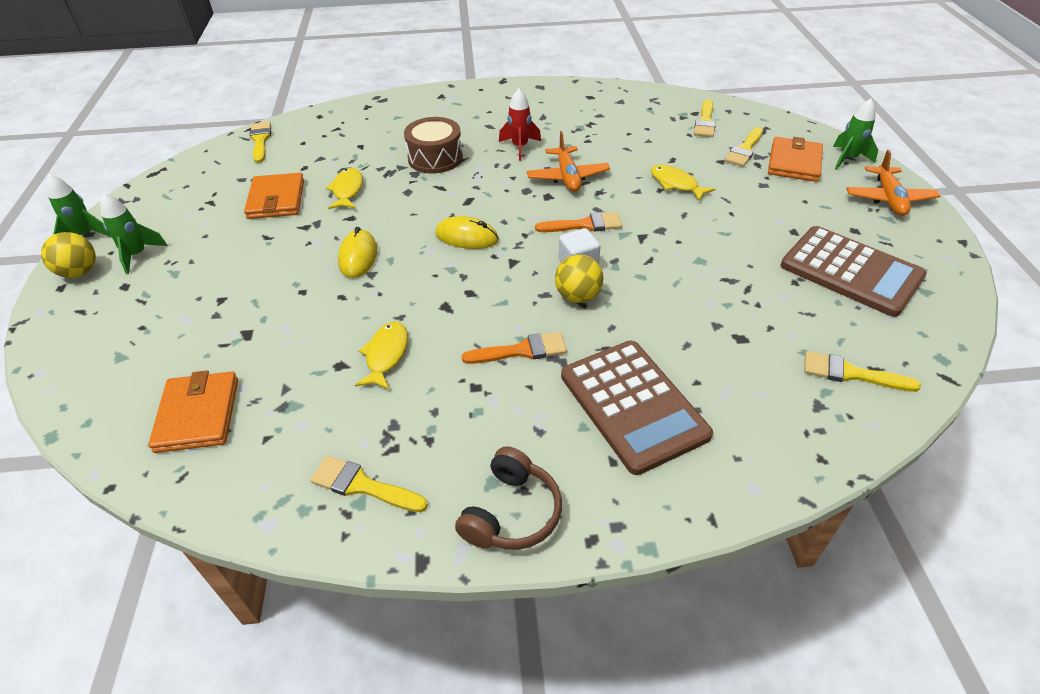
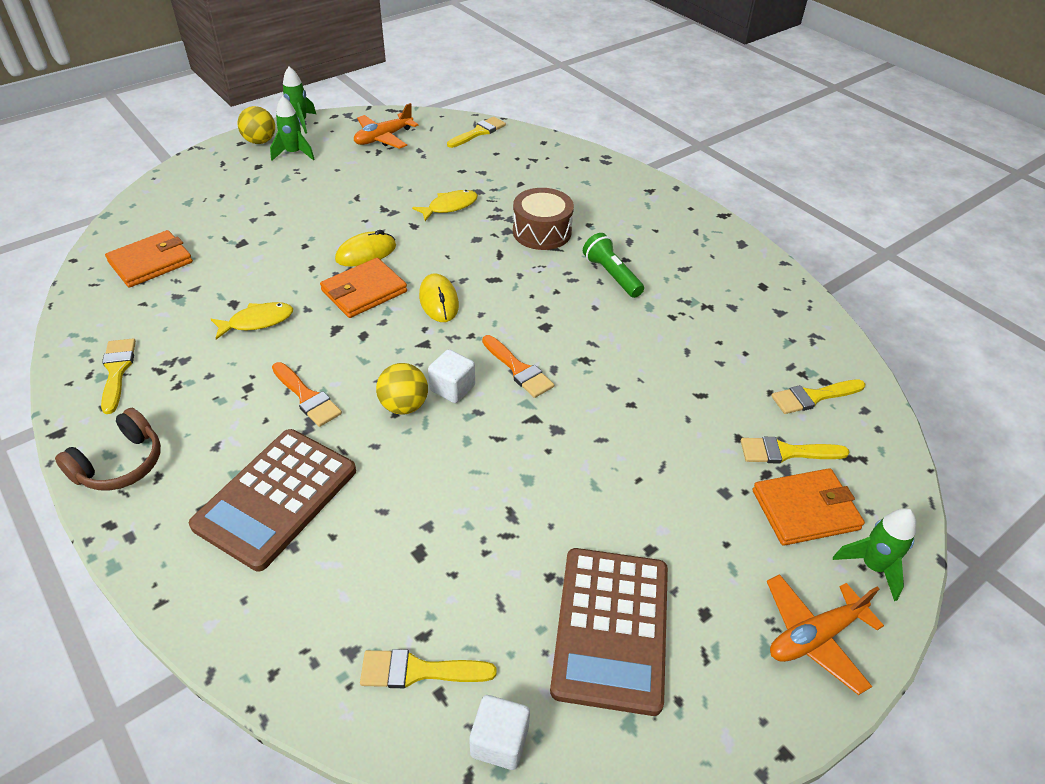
camera: 55 degrees right, 0 degrees up
orange wallet [244,173,304,219] -> orange wallet moved to [320,258,407,318]
brown headphones [455,446,562,550] -> brown headphones turned 45 degrees counterclockwise [55,408,161,491]
red rocket [499,88,541,161] -> green flashlight [583,233,644,298]
orange plane [527,131,610,192] -> orange plane moved to [354,103,418,149]
yellow fish [651,165,715,201] -> none
yellow brush [804,351,921,392] -> yellow brush turned 75 degrees counterclockwise [360,649,497,688]
none -> white cube [469,695,530,770]

